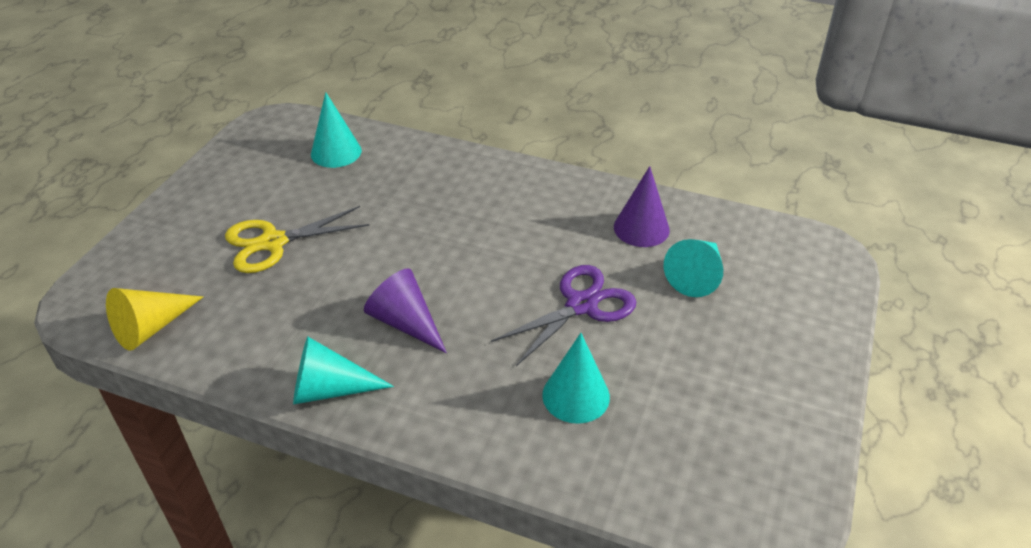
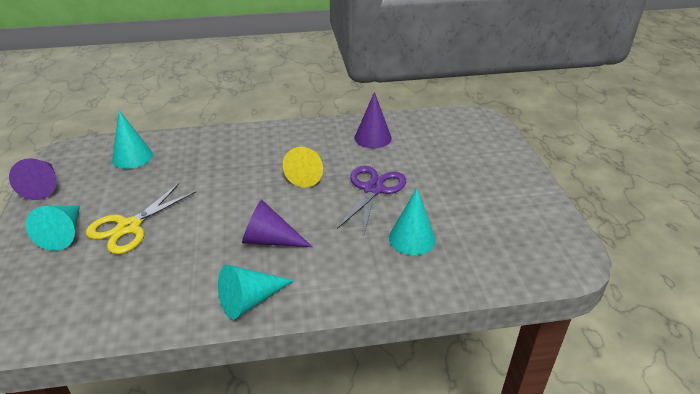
camera: 30 degrees left, 5 degrees down
yellow cone [106,288,204,351] -> yellow cone moved to [283,147,323,188]
turquoise cone [664,239,723,297] -> turquoise cone moved to [26,205,80,251]
none -> purple cone [9,158,57,200]

